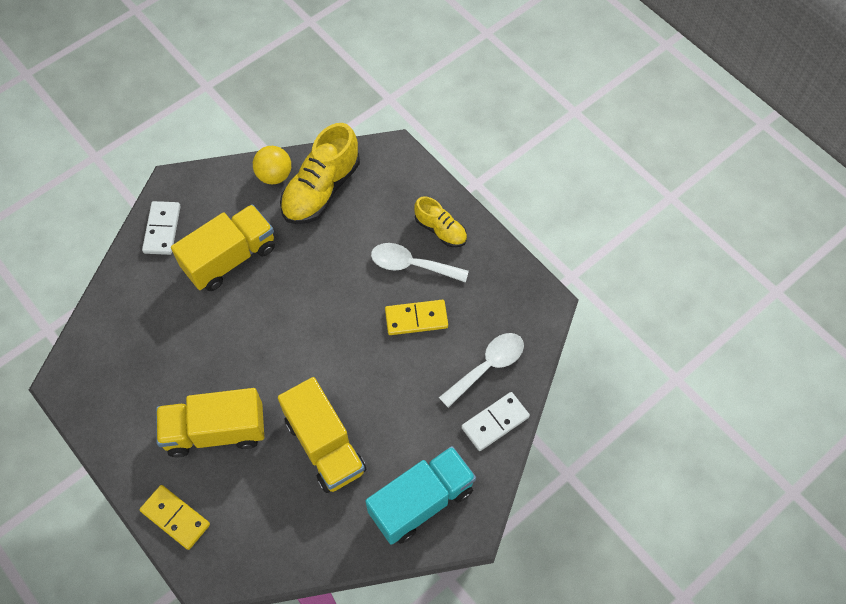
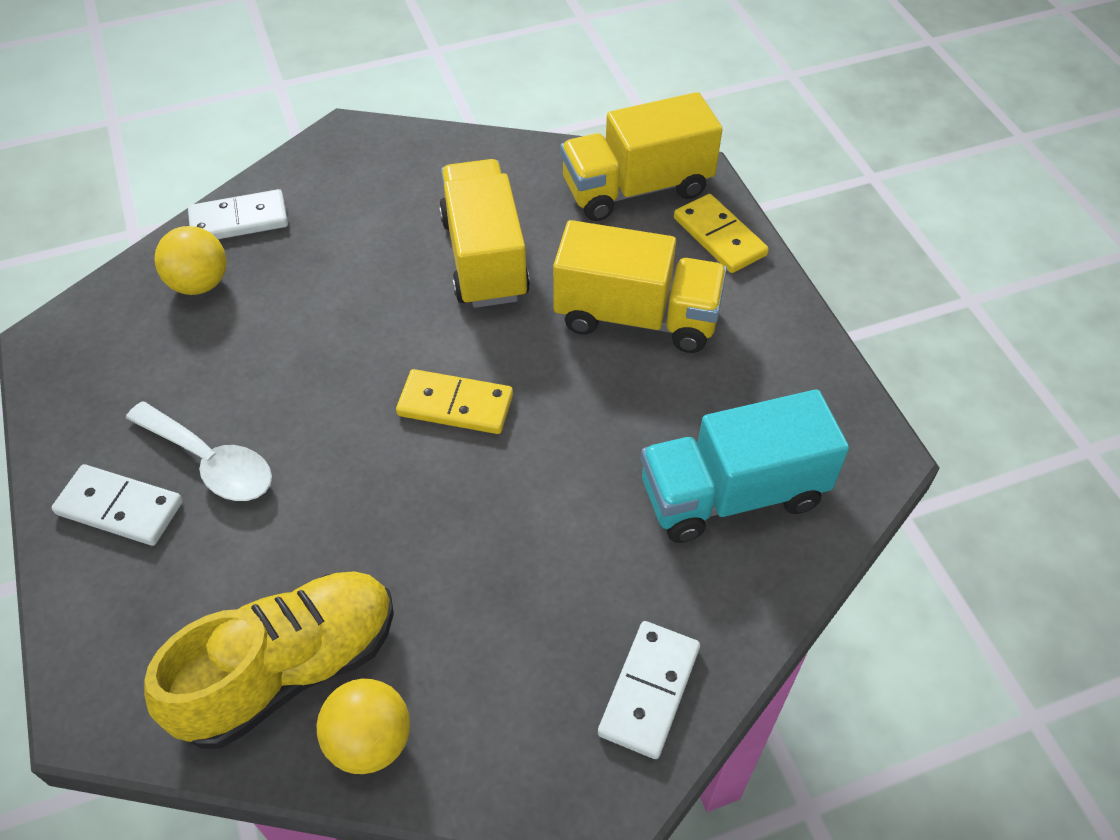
camera: 160 degrees left, 10 degrees down
yellow truck [171,204,275,291] -> yellow truck moved to [560,92,723,221]
turquoise truck [365,446,476,545] -> turquoise truck moved to [641,389,849,543]
yellow domino [385,300,448,335] -> yellow domino moved to [396,369,513,434]
yellow shoe [414,196,467,247] -> white domino [51,464,183,546]
white spoon [439,333,524,408] -> yellow ball [154,226,227,295]

